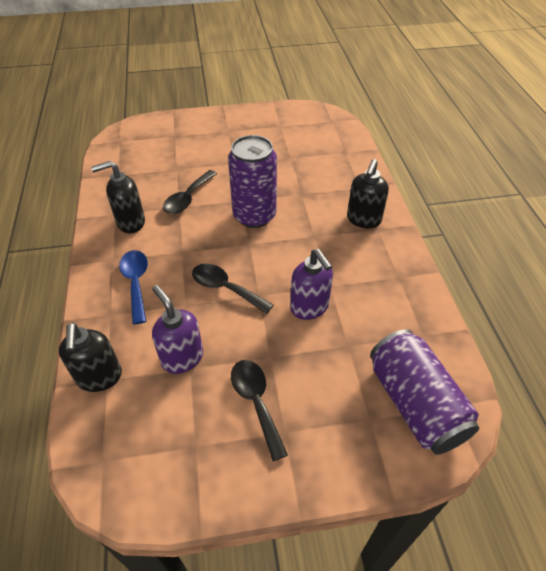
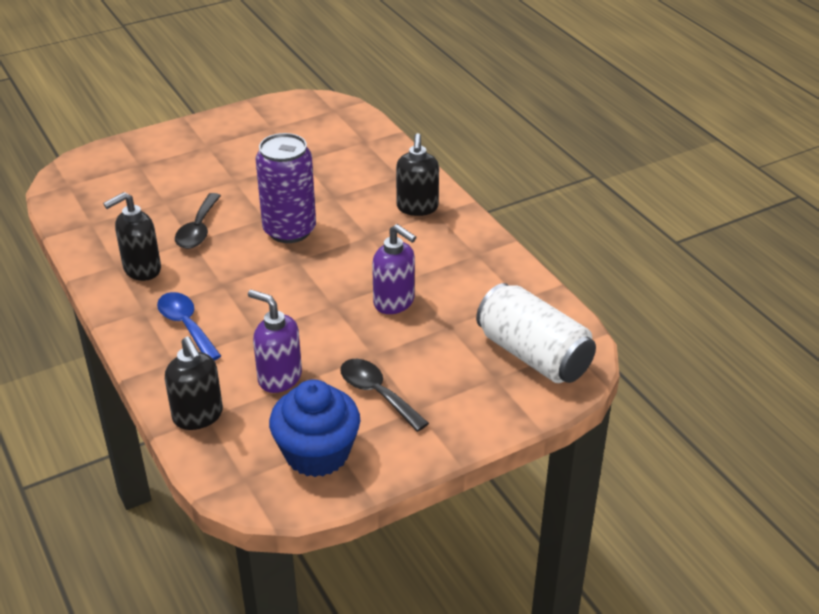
camera: 20 degrees left, 10 degrees down
black spoon [192,264,273,314] -> none
purple can [370,329,479,455] -> white can [476,283,596,383]
none -> blue cupcake [269,379,360,477]

